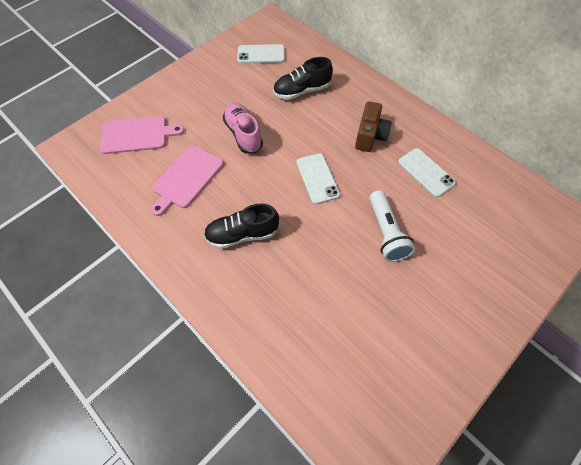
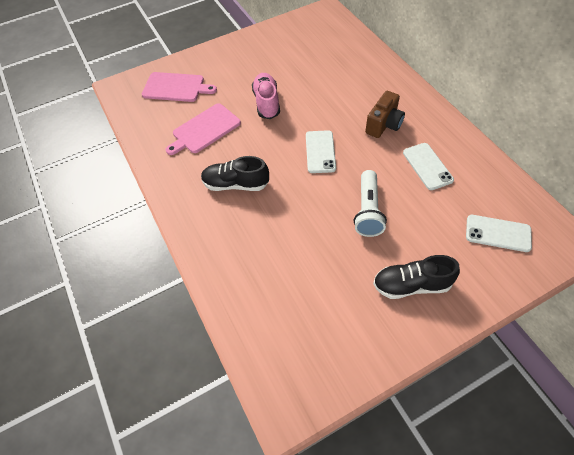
camera: 20 degrees right, 5 degrees down
white phone [237,44,285,64] -> white phone moved to [466,215,532,252]
black shoe [273,57,333,100] -> black shoe moved to [373,255,460,299]

